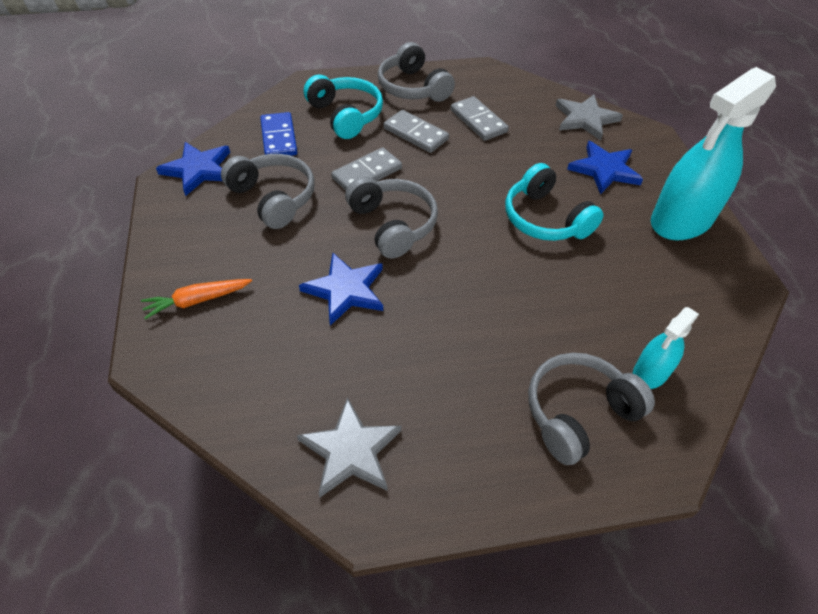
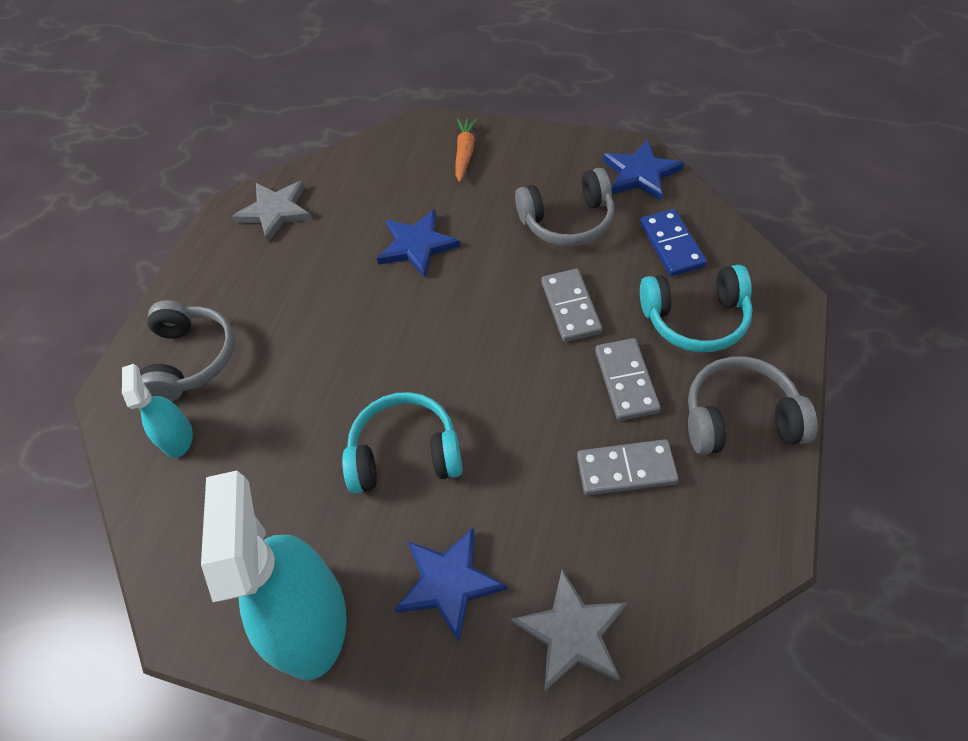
camera: 125 degrees right, 5 degrees up
blue domino [260,112,297,156] -> blue domino turned 60 degrees clockwise [640,209,707,276]
grey headphones [345,177,438,259] -> none
grey domino [383,110,449,153] -> grey domino turned 75 degrees counterclockwise [595,338,661,421]

